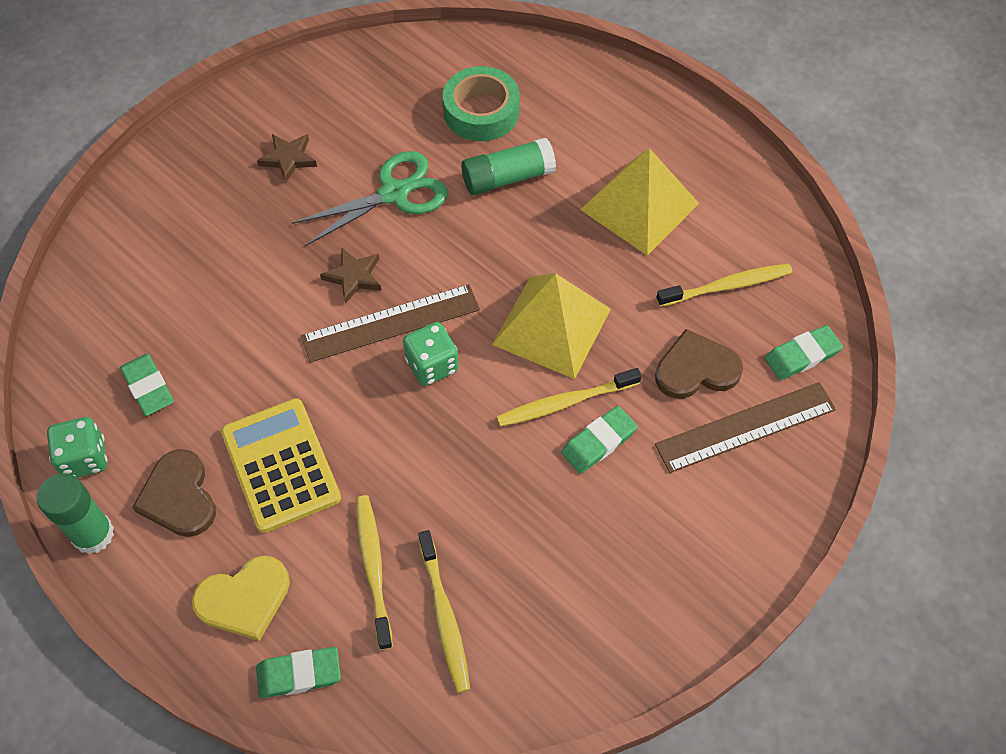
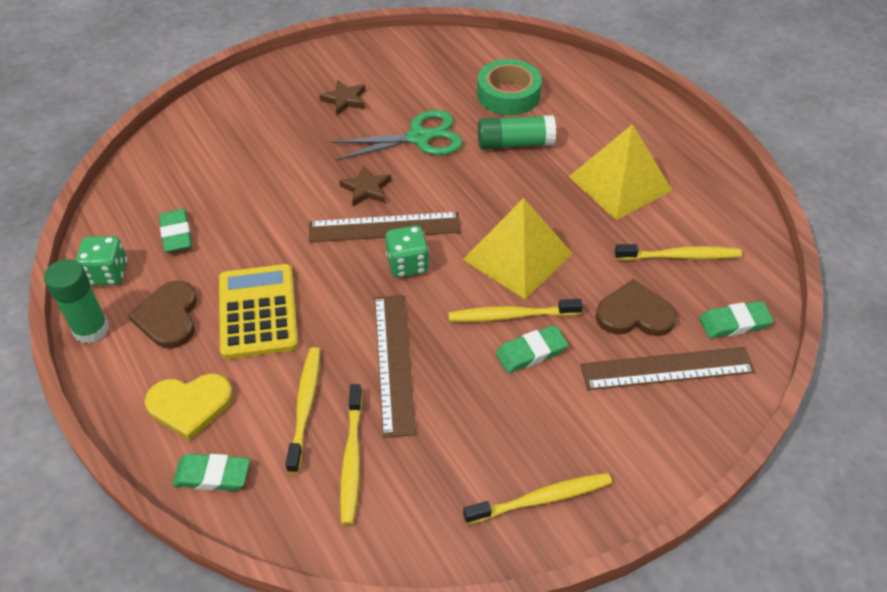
camera: 15 degrees right, 10 degrees down
none -> brown ruler [375,295,416,438]
none -> yellow toothbrush [463,473,612,524]

